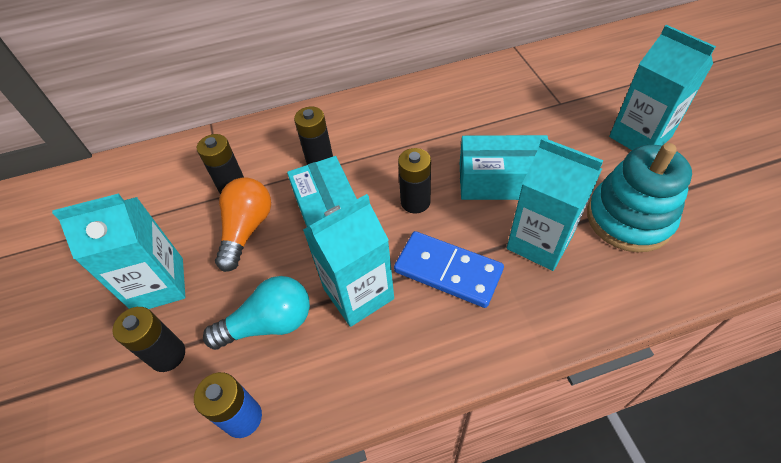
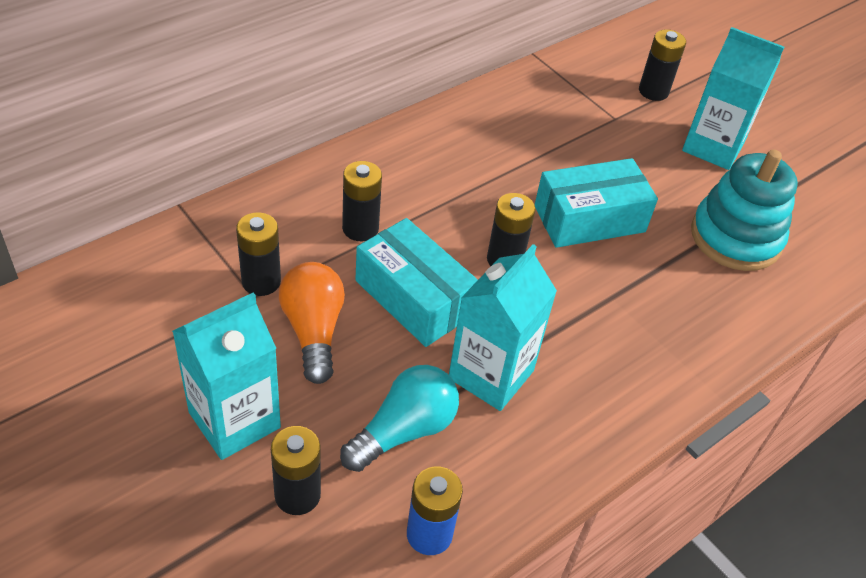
camera: 30 degrees left, 5 degrees down
blue domino [394,231,504,308] -> none
turquoise carton [507,137,604,271] -> none
none -> black battery [639,29,686,101]

